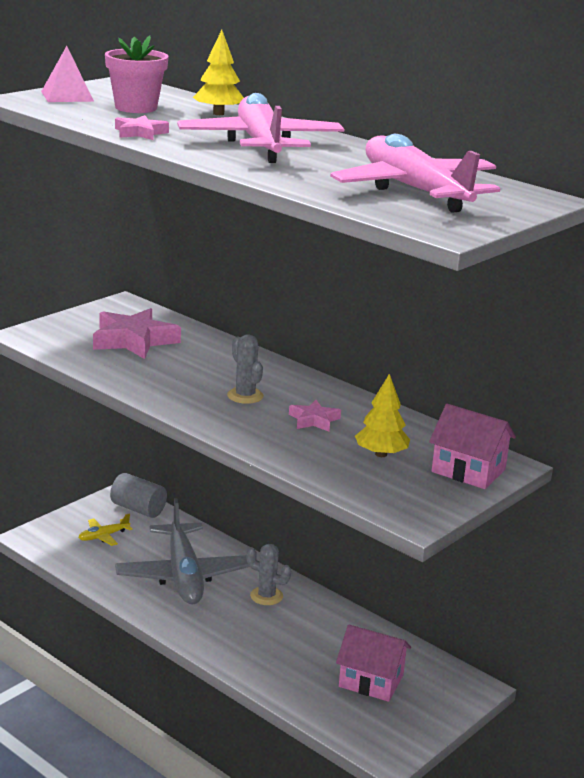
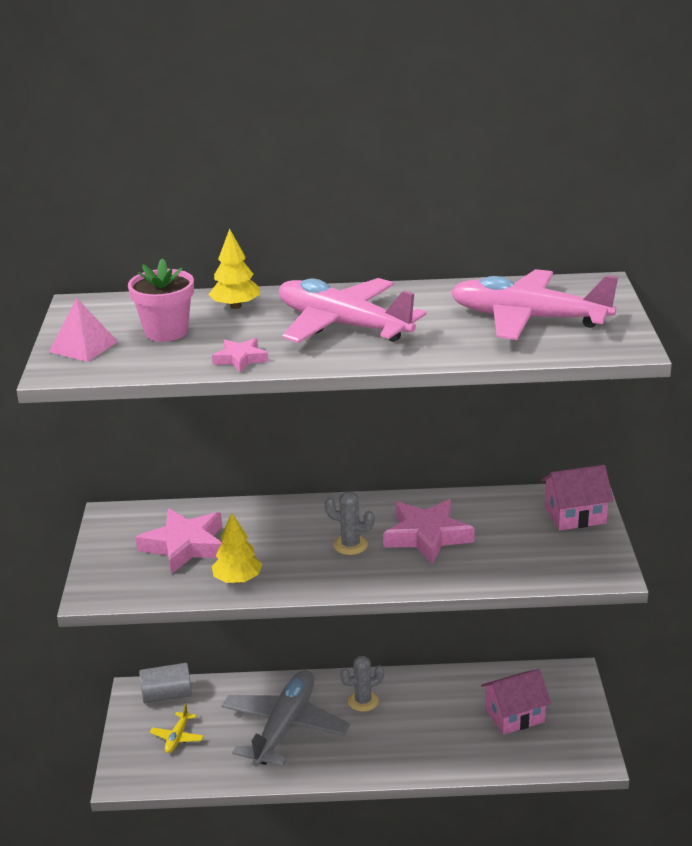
camera: 40 degrees left, 5 degrees up
grey plane [115,498,249,604] -> grey plane turned 105 degrees counterclockwise [221,670,350,767]
pink star [289,400,341,432] -> pink star [383,499,475,564], size x1.89
yellow tree [355,374,410,457] -> yellow tree moved to [212,513,262,583]

